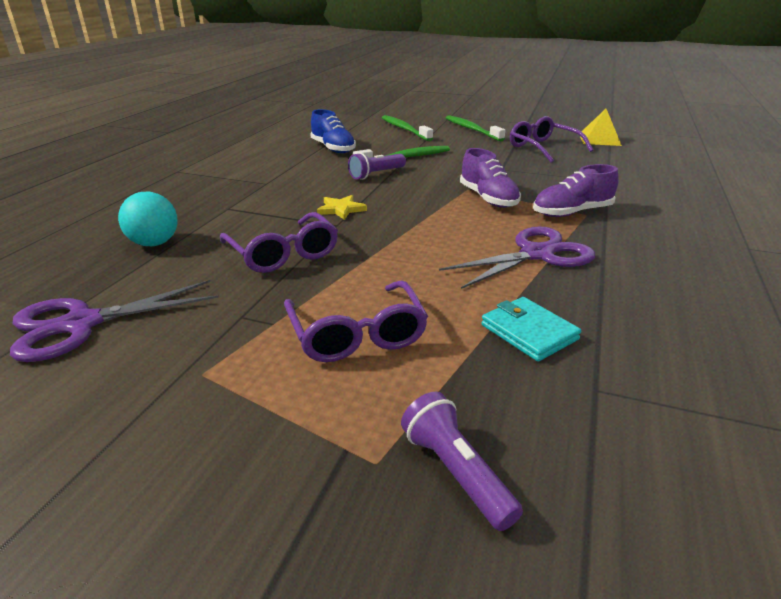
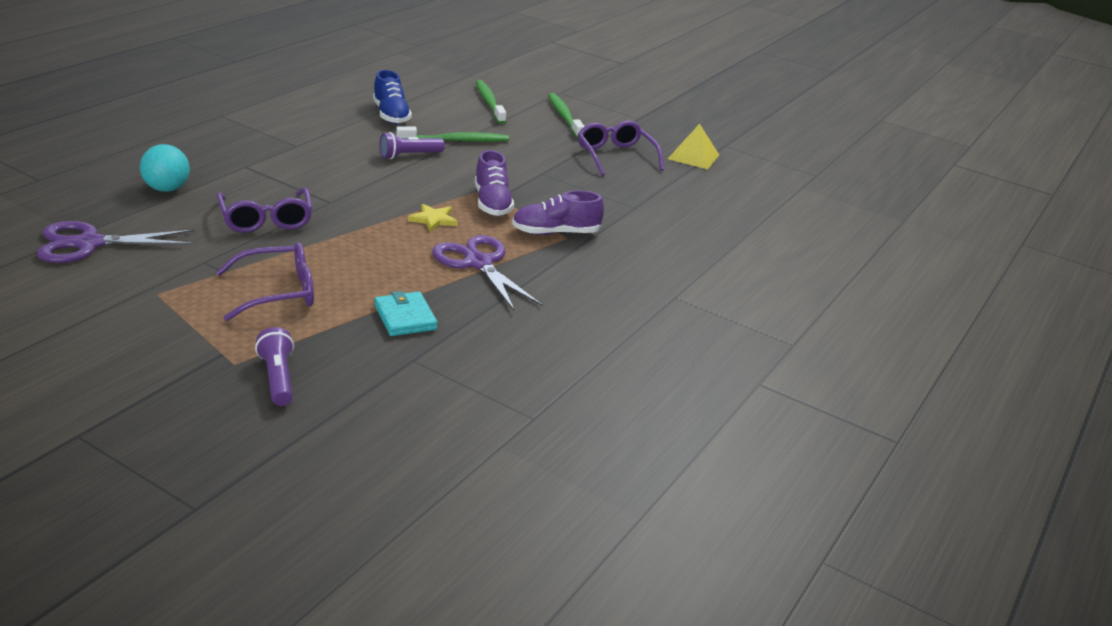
camera: 10 degrees right, 0 degrees up
purple glasses [284,281,428,362] -> purple glasses turned 105 degrees counterclockwise [216,242,314,321]
yellow star [317,195,367,220] -> yellow star moved to [408,204,458,232]
purple scissors [439,226,595,289] -> purple scissors turned 105 degrees counterclockwise [432,235,543,311]

